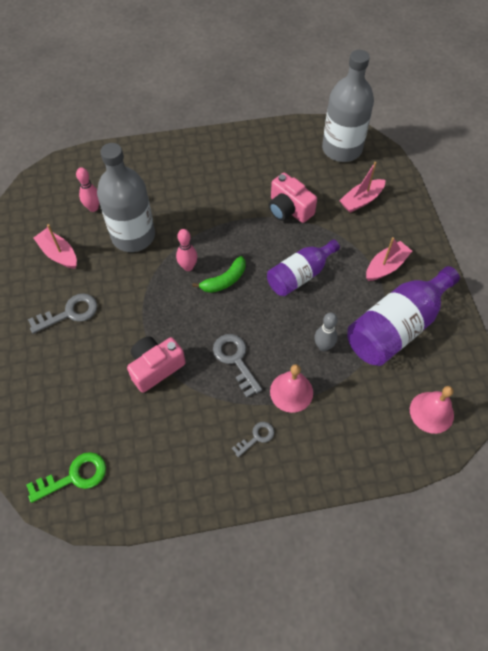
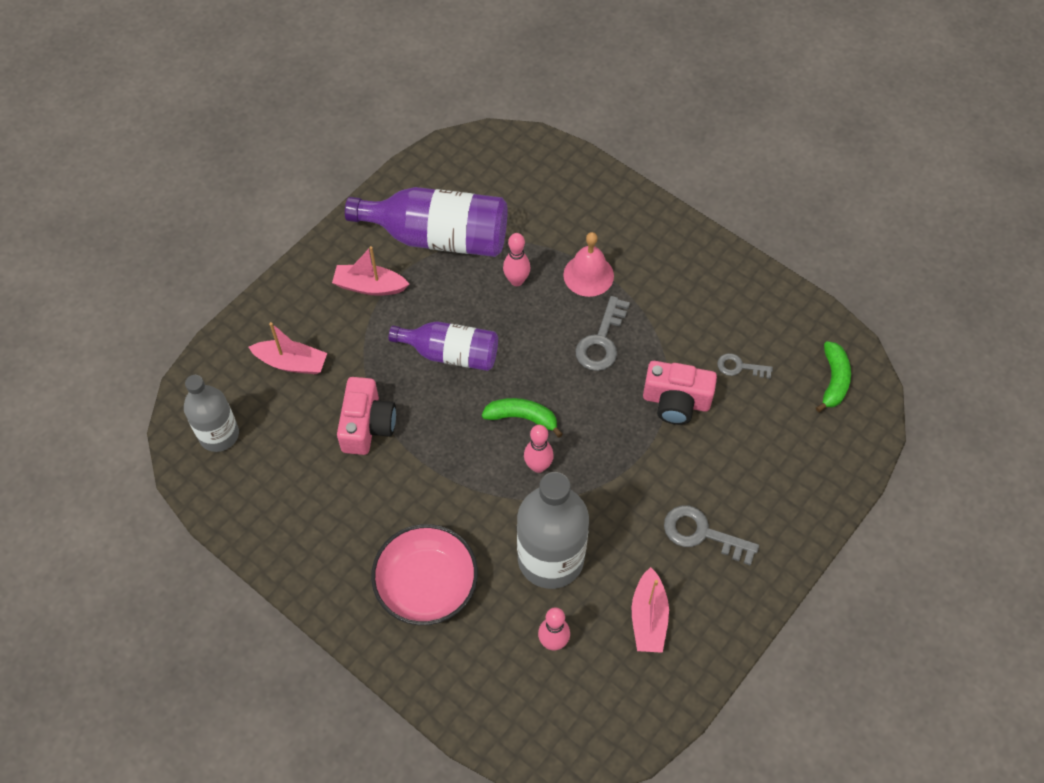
camera: 130 degrees left, 0 degrees up
green key [26,452,106,503] -> green banana [816,341,851,412]
grey key [232,422,274,457] -> grey key moved to [717,353,773,379]
grey bowling pin [314,313,338,351] -> pink bowling pin [503,233,530,286]
grey bottle [322,50,374,162] -> grey bottle [184,375,239,452], size x0.64
pink bell [410,386,454,434] -> none
none -> pink bowl [371,524,478,625]

